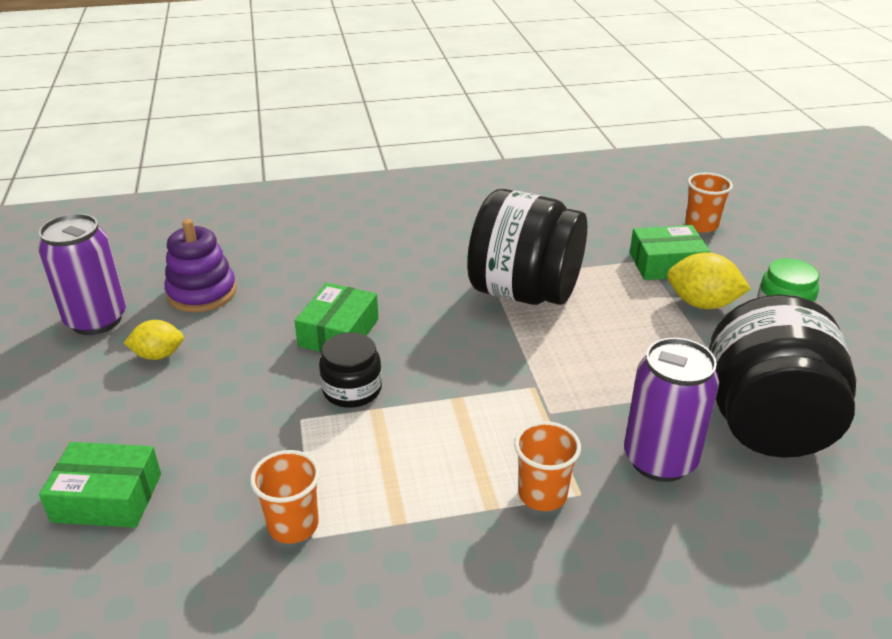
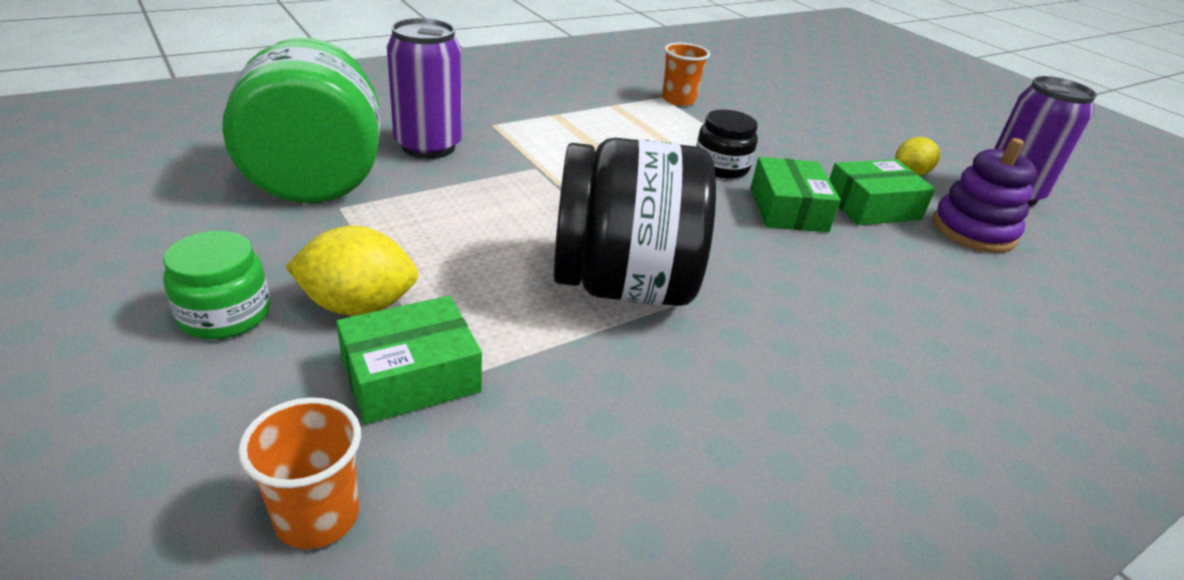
camera: 155 degrees right, 0 degrees up
green box [39,442,161,528] -> green box moved to [829,159,935,225]
orange cup [514,421,581,511] -> none
black jar [709,295,856,458] -> green jar [222,38,380,203]

